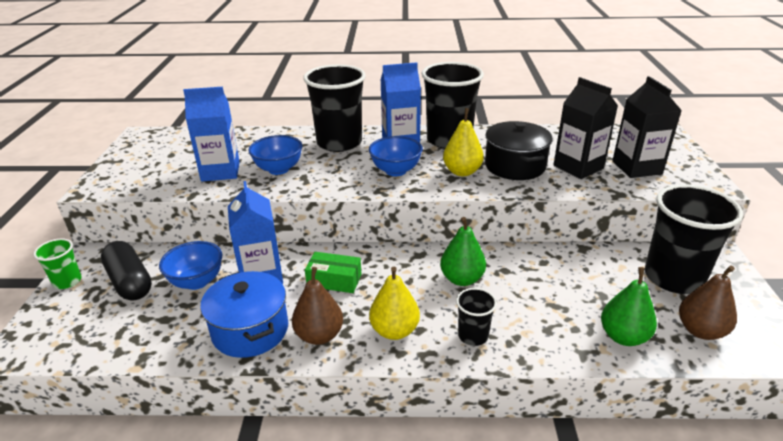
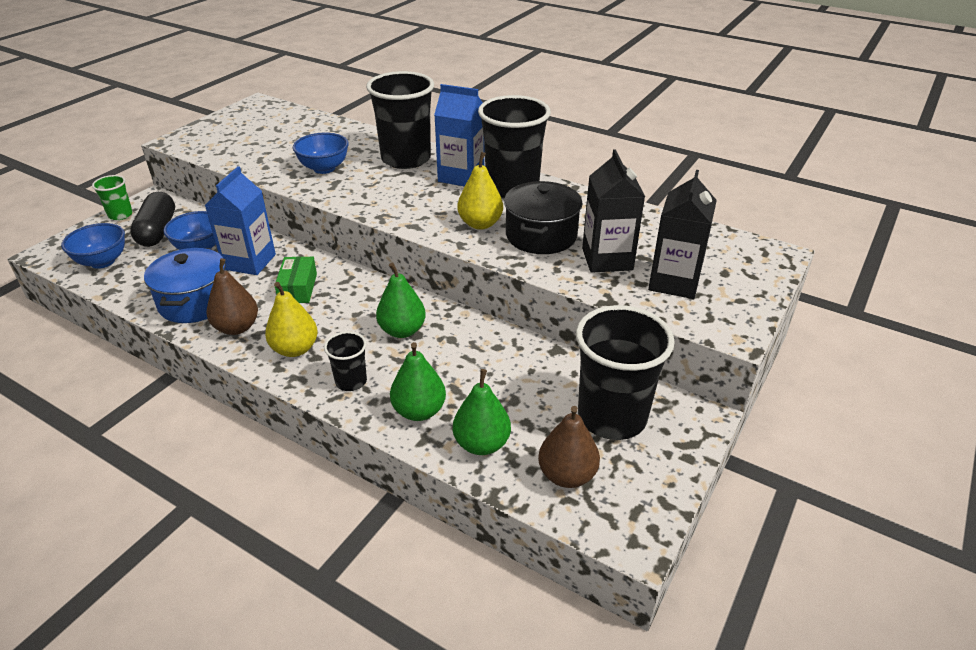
camera: 30 degrees right, 5 degrees up
blue carton [183,87,240,182] -> none
green box [305,252,362,293] -> green box turned 45 degrees clockwise [275,256,317,303]
blue bowl [369,136,423,176] -> blue bowl moved to [61,223,125,269]
none -> green pear [390,342,446,421]

